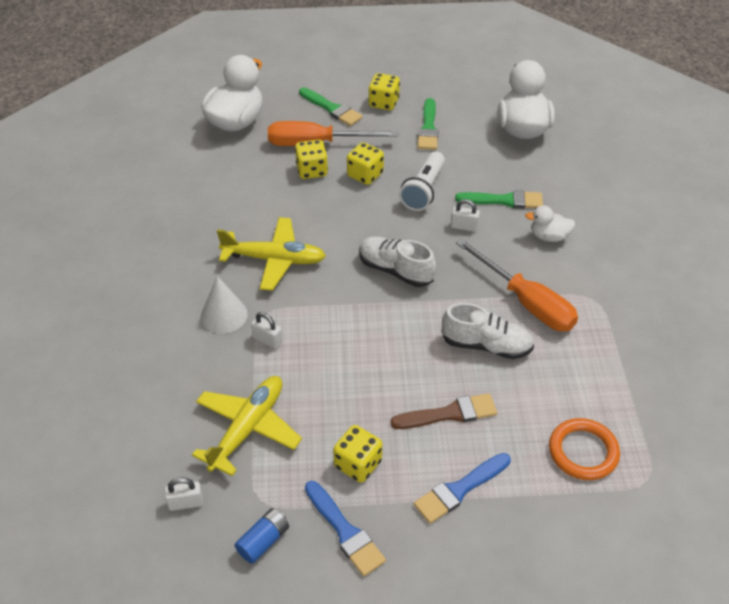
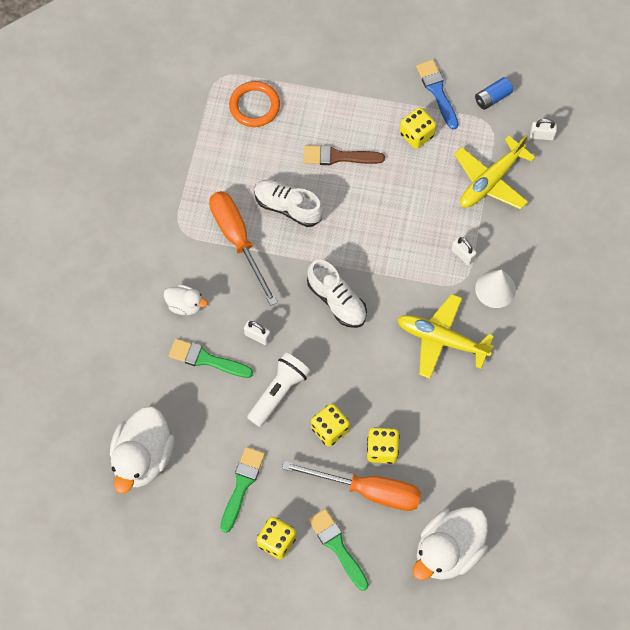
camera: 165 degrees left, 20 degrees up
blue brush [414,453,511,524] -> none

